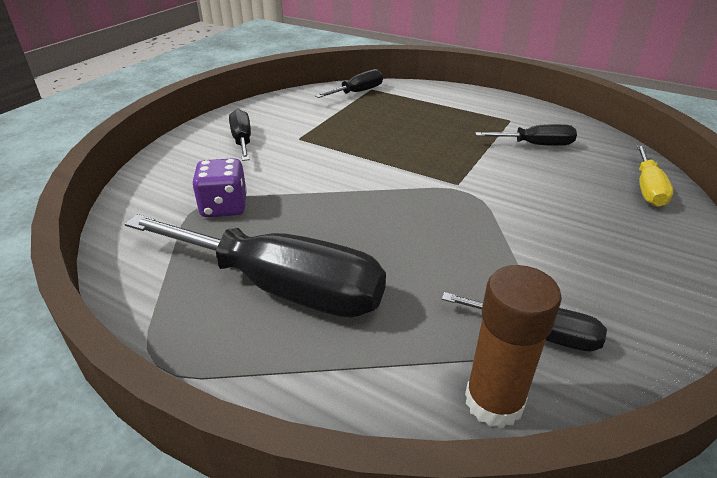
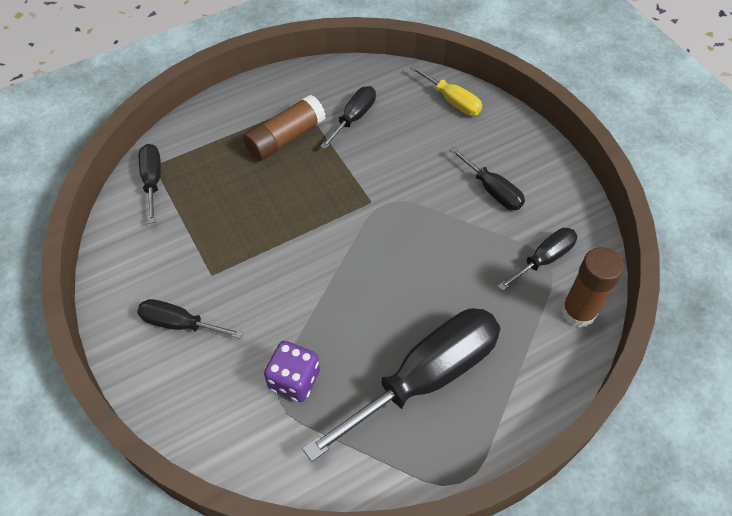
camera: 60 degrees left, 20 degrees up
none -> brown glue stick [243,95,326,161]
none -> black screwdriver [449,147,525,210]

